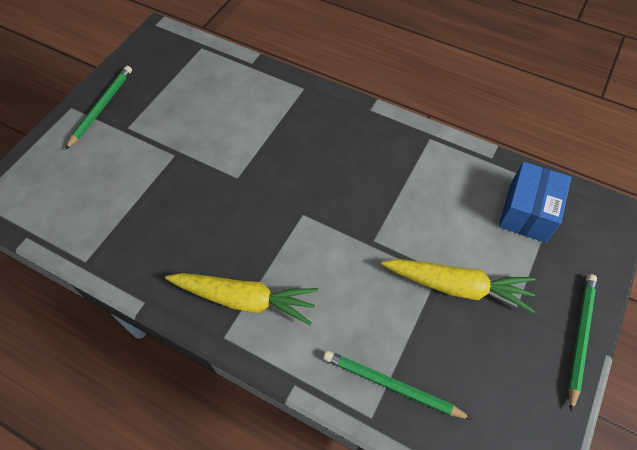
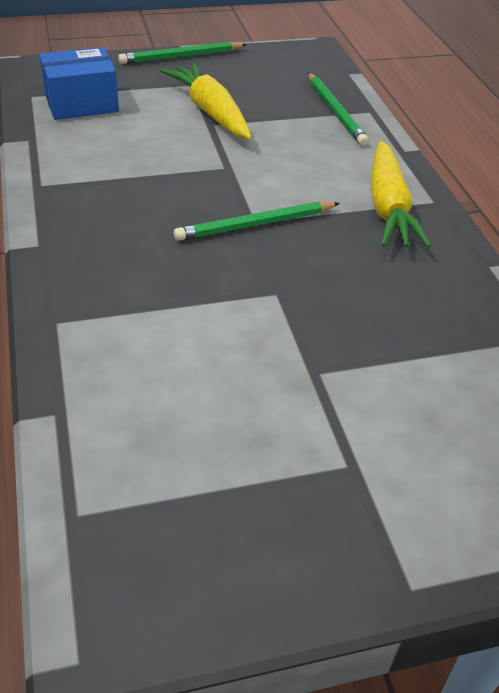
camera: 135 degrees left, 15 degrees down
green pencil [65,66,132,150] -> green pencil moved to [174,201,340,241]
yellow carrot [165,273,318,325] -> yellow carrot turned 150 degrees counterclockwise [371,141,431,248]

